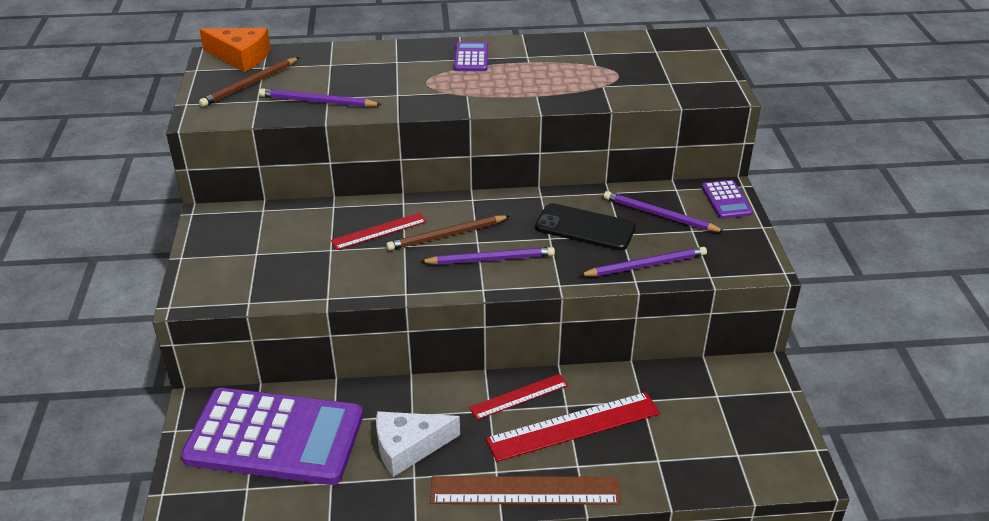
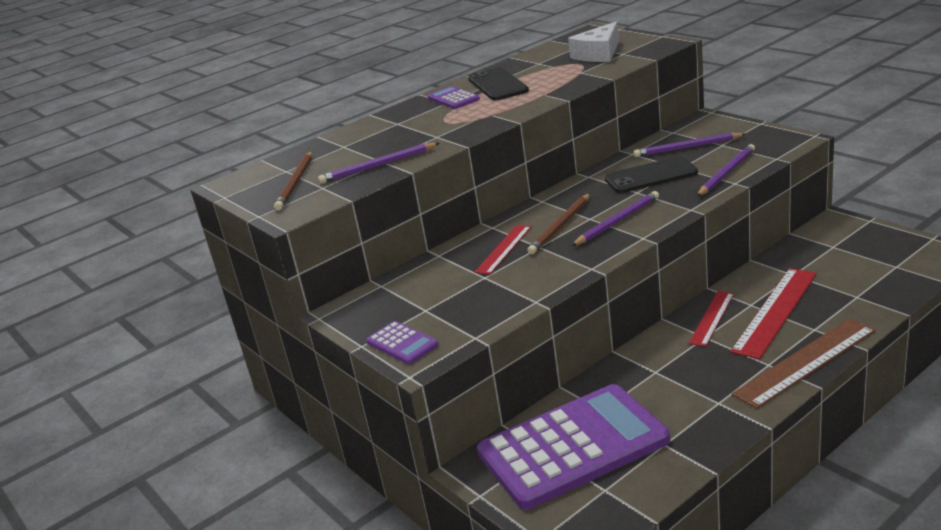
camera: 30 degrees left, 10 degrees down
orange cheese [199,28,271,72] -> none
white cheese [376,411,460,477] -> white cheese moved to [568,21,619,62]
purple calculator [701,180,753,219] -> purple calculator moved to [366,321,438,364]
none -> black phone [468,67,529,100]

